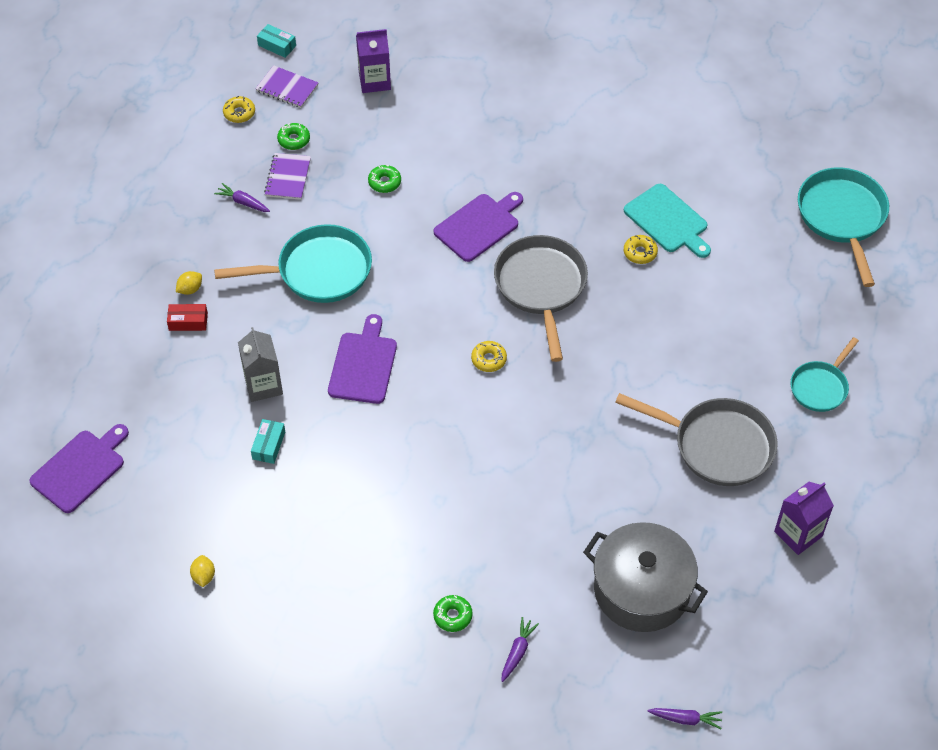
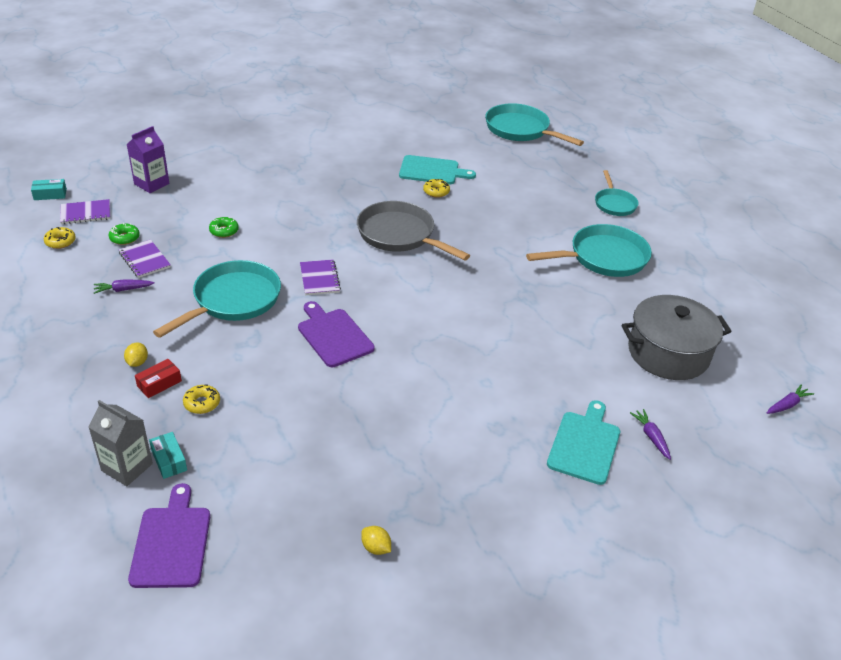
camera: 45 degrees left, 15 degrees down
grey carton [238,327,283,402] -> grey carton moved to [89,400,153,486]
turquoise box [251,419,285,464] -> turquoise box moved to [149,432,187,479]
green donut [433,595,473,632] -> turquoise cutting board [547,400,620,485]
purple cutting board [434,192,523,262] -> none
yellow donut [471,341,507,372] -> yellow donut moved to [183,384,220,414]
grey pan [615,393,778,486] -> turquoise pan [526,224,652,277]
purple carton [774,482,834,555] -> none
none -> purple notebook [300,259,341,295]

